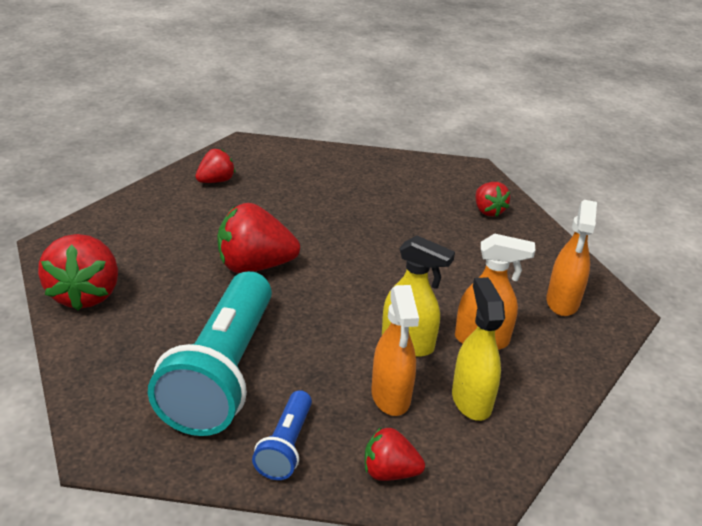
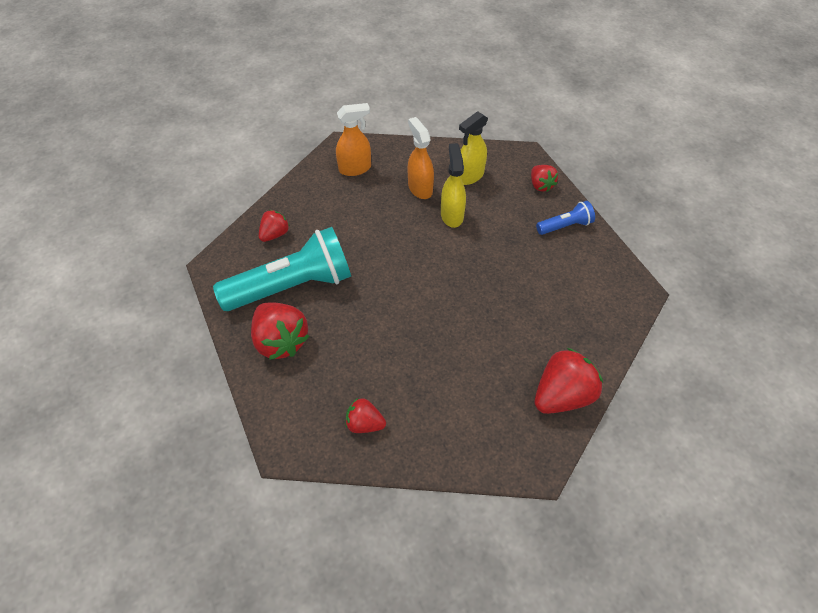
camera: 120 degrees left, 20 degrees up
turquoise flashlight [148,271,272,436] -> turquoise flashlight moved to [213,227,351,311]
red strawberry [218,203,300,273] -> red strawberry moved to [251,302,309,360]
orange spray bottle [371,285,419,416] -> none

